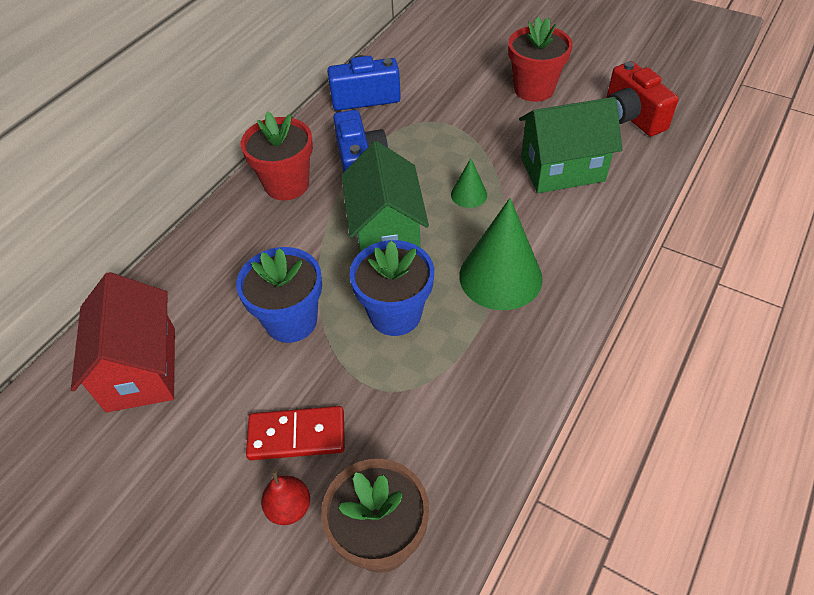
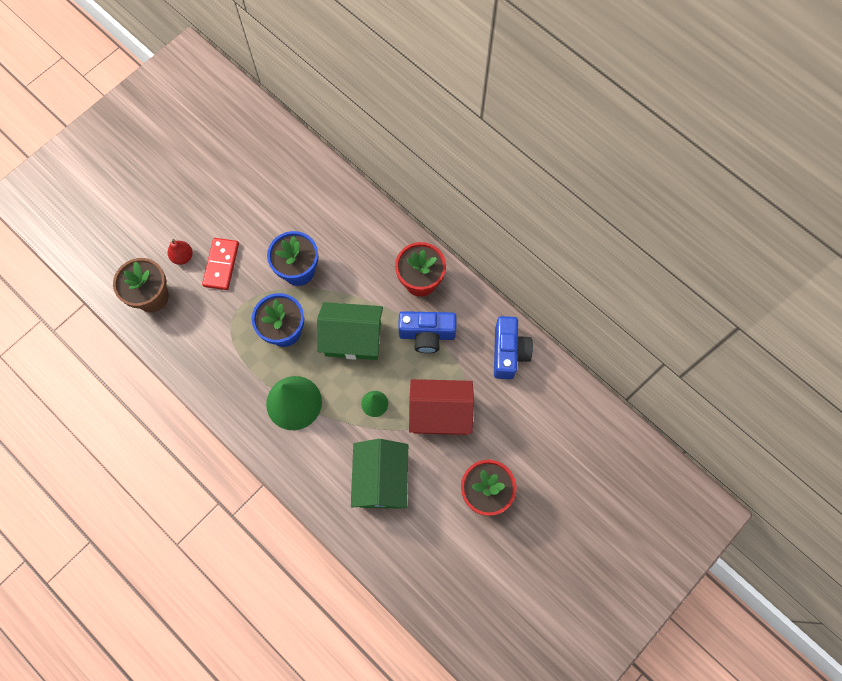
camera: 100 degrees right, 20 degrees up
red house [71,272,175,412] -> red house moved to [409,379,474,435]
red camera [606,61,679,136] -> none

